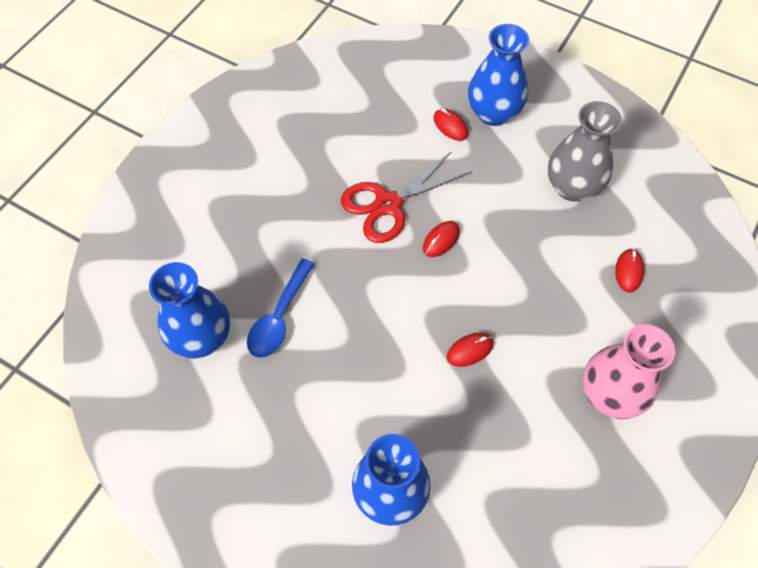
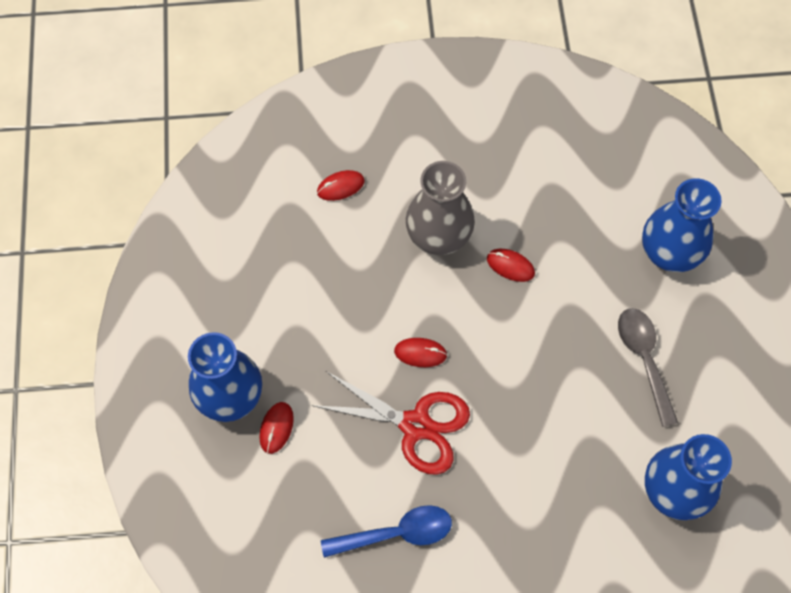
camera: 125 degrees left, 5 degrees up
blue spoon [247,258,315,358] -> blue spoon moved to [321,505,452,558]
grey vase [548,101,622,202] -> grey vase moved to [406,161,475,255]
pink vase [583,324,675,419] -> none
none -> grey spoon [618,308,678,427]

